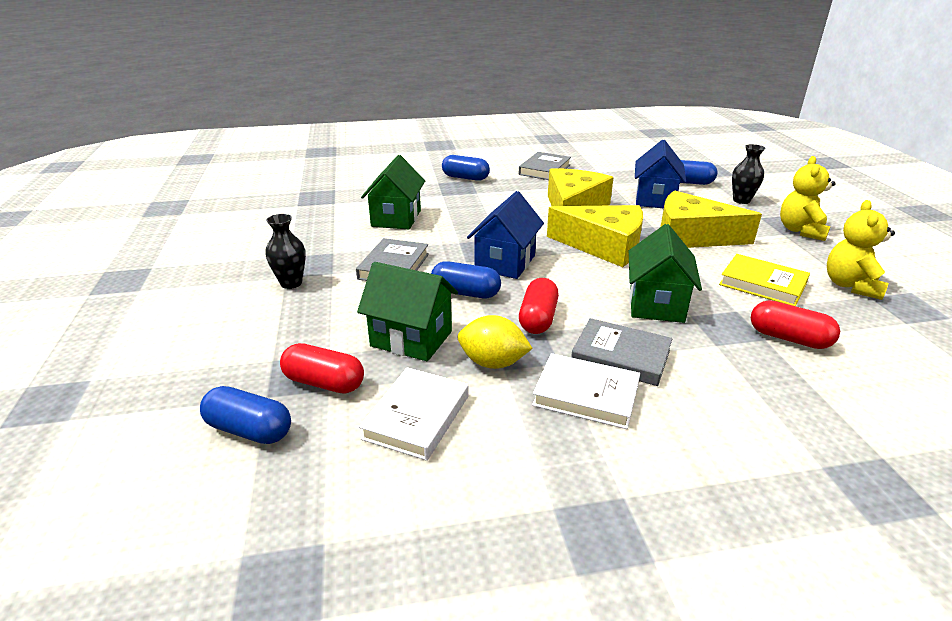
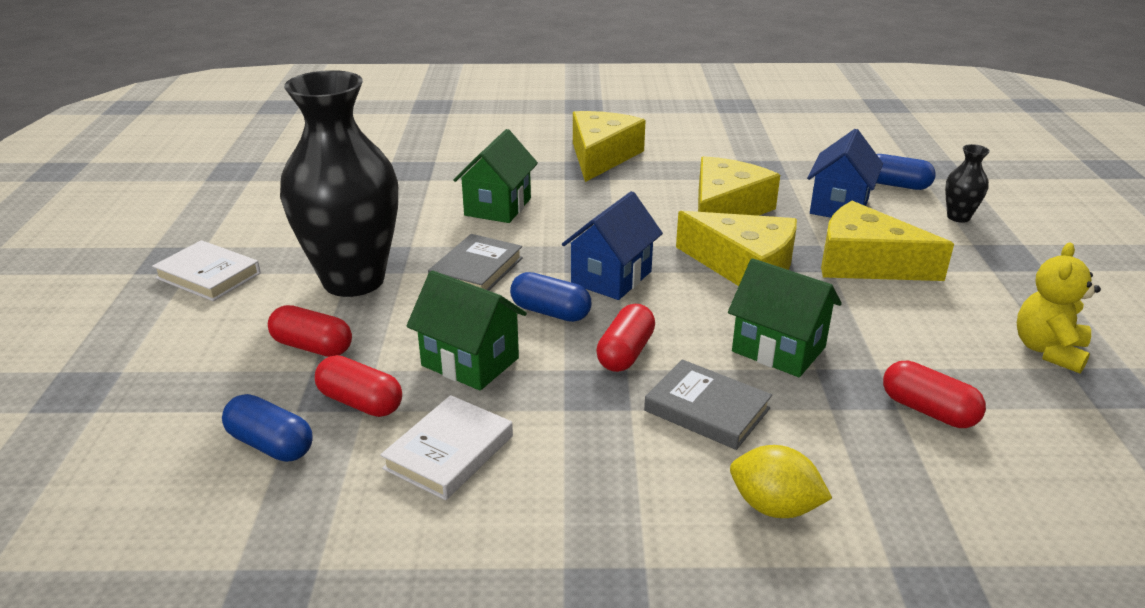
camera: 10 degrees right, 0 degrees up
black vase [265,214,306,289] -> black vase [280,70,398,297], size x2.48
blue capsule [442,155,490,181] -> yellow cheese [573,111,646,182]
yellow lemon [458,315,533,369] -> yellow lemon moved to [730,445,832,518]
grey book [519,152,571,180] -> none
white book [532,353,640,429] -> white book moved to [152,240,261,301]
green house [629,224,702,323] -> green house turned 75 degrees counterclockwise [728,258,842,377]
yellow book [719,254,810,306] -> none
yellow teddy bear [780,156,836,241] -> none
none -> red capsule [268,305,352,357]

